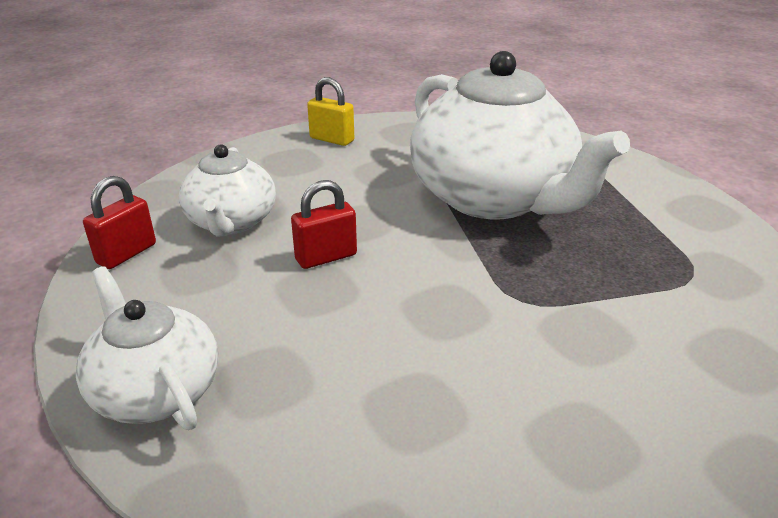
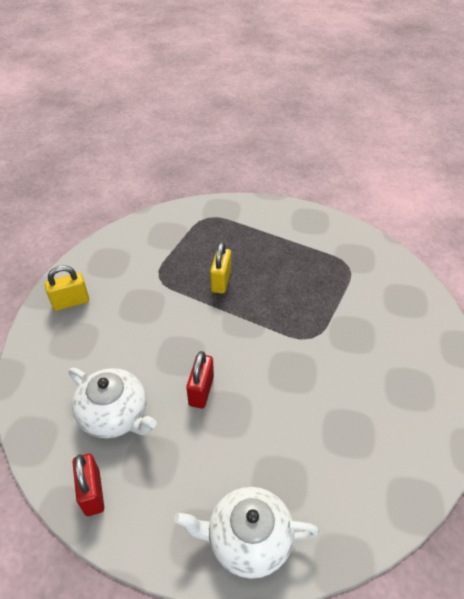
camera: 50 degrees left, 15 degrees up
white teapot [410,51,630,219] -> yellow padlock [210,242,231,294]

